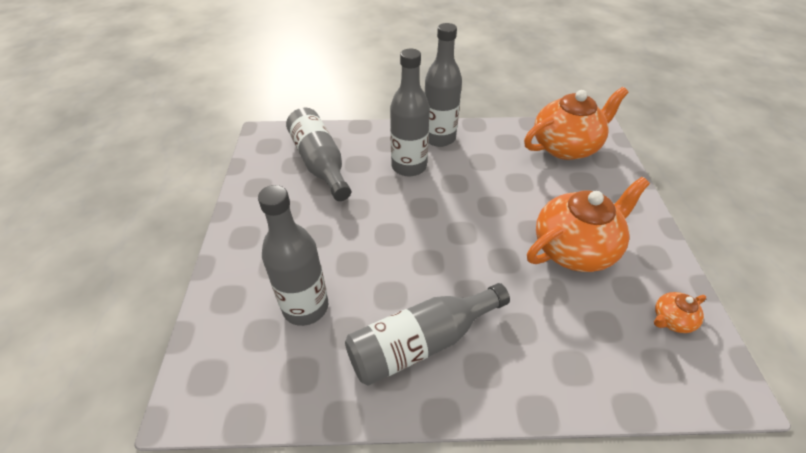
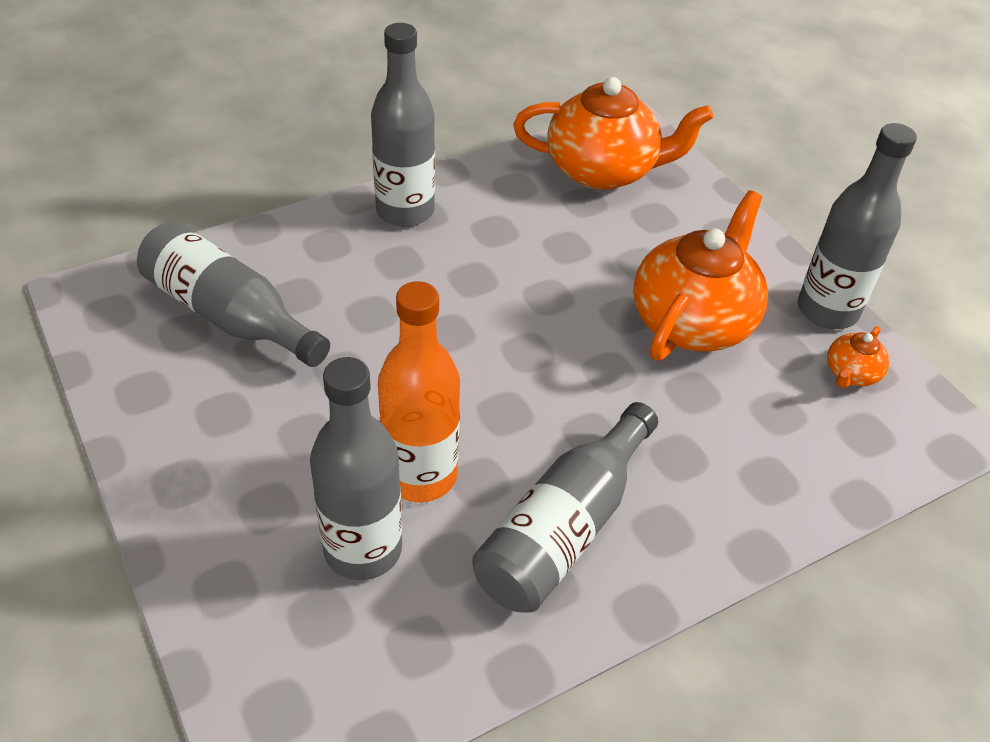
camera: 30 degrees left, 0 degrees up
grey bottle [390,49,430,176] -> grey bottle moved to [798,123,917,329]
orange teapot [524,87,628,160] -> orange teapot turned 60 degrees clockwise [513,77,713,190]
none -> orange bottle [378,281,460,502]

